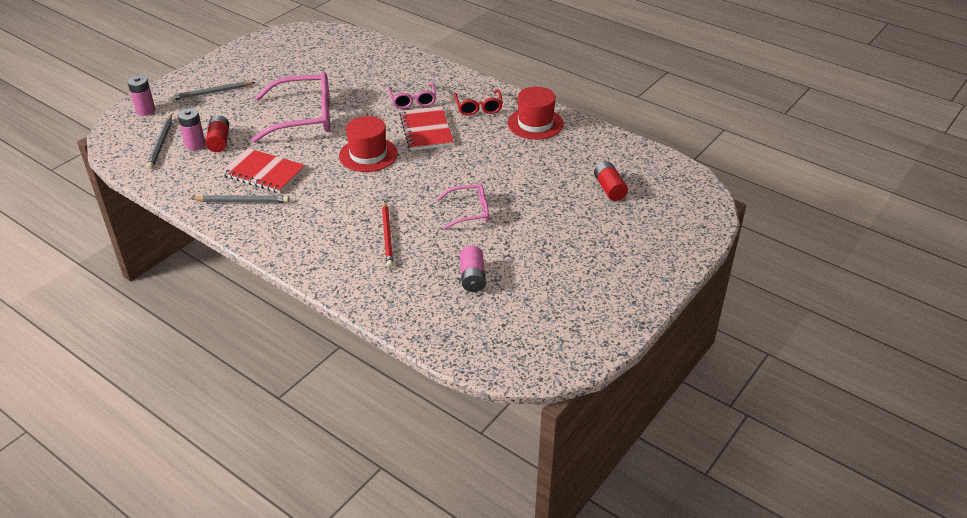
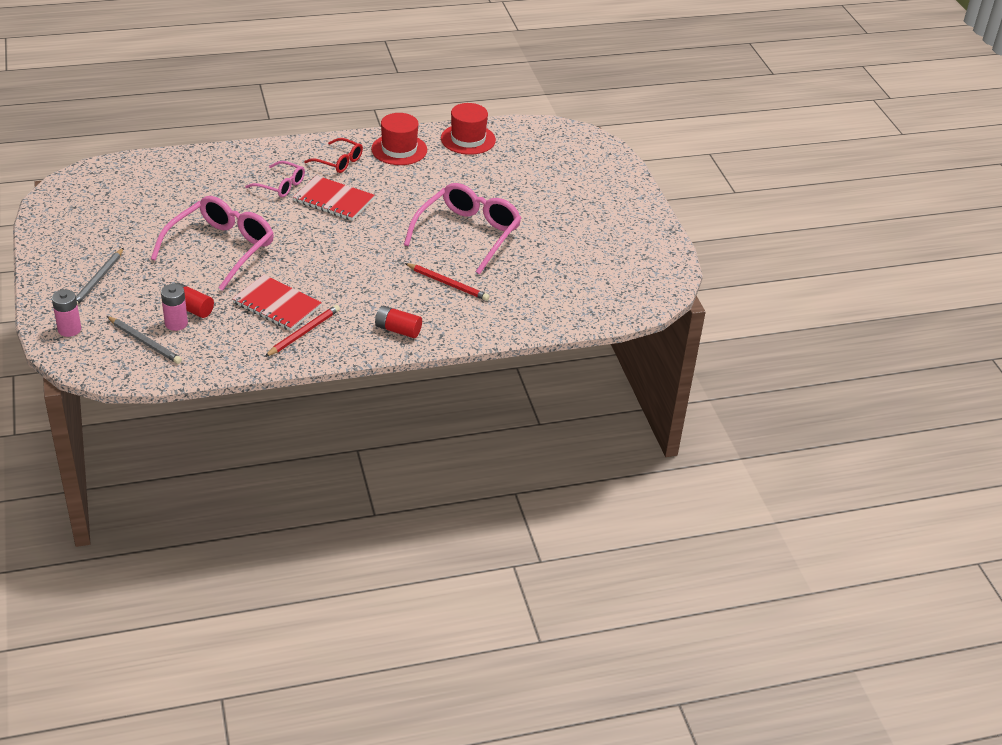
camera: 55 degrees left, 0 degrees up
grey pencil [191,195,289,203] -> red pencil [265,305,340,357]
red notebook [221,148,305,193] -> red notebook turned 60 degrees clockwise [232,275,322,331]
red hat [339,116,398,172] -> red hat moved to [441,103,496,155]
pink glasses [437,184,489,230] -> pink glasses [404,183,522,275], size x1.87
pink battery [460,246,486,292] -> none
red battery [594,161,628,201] -> red battery moved to [375,305,422,338]

